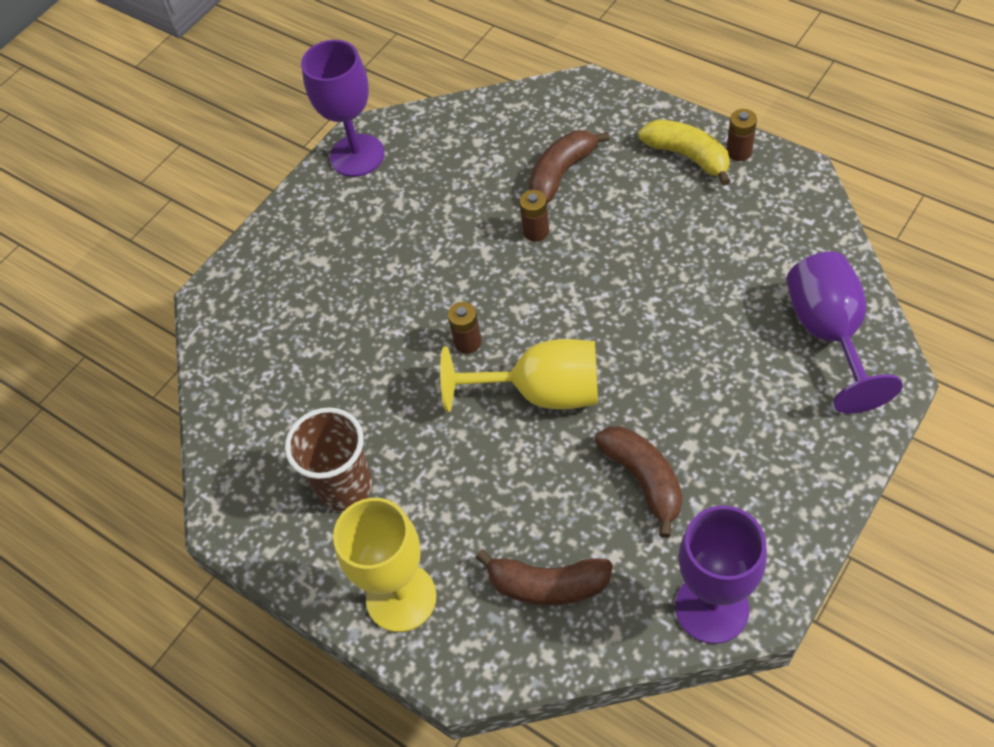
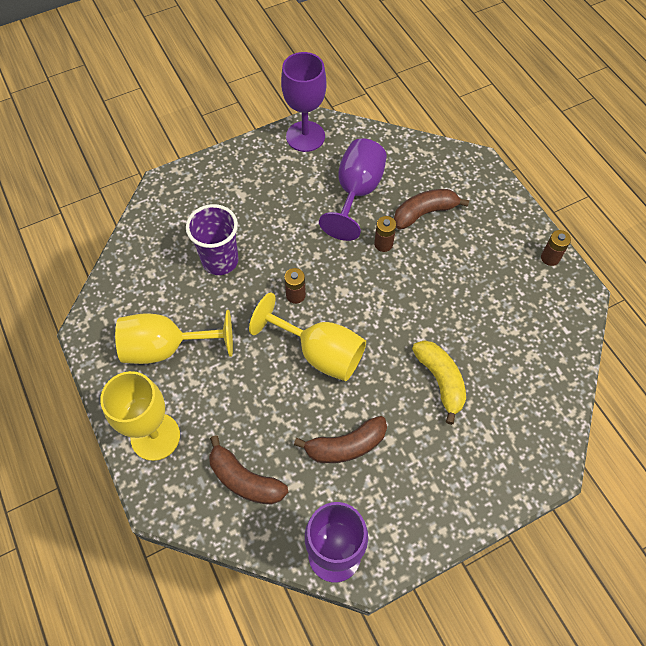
camera: 20 degrees right, 5 degrees up
brown cup [285,407,372,511] -> yellow goblet [115,310,233,364]
brown banana [595,426,683,538] -> brown banana turned 75 degrees clockwise [294,416,387,463]
yellow banana [638,119,731,186] -> yellow banana moved to [412,340,466,425]
purple goblet [786,252,902,414] -> purple goblet moved to [319,138,387,241]
none -> purple cup [186,204,239,275]

